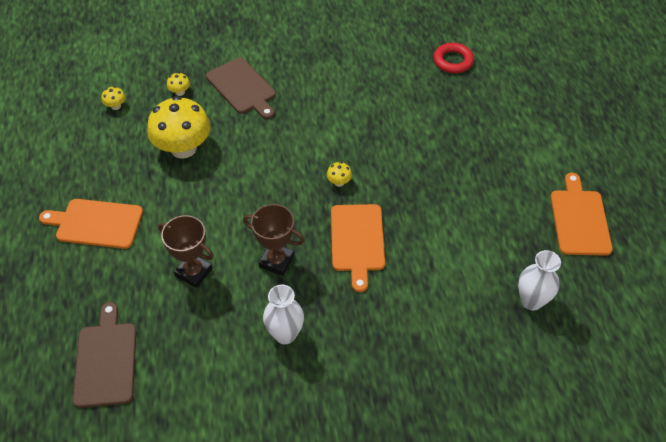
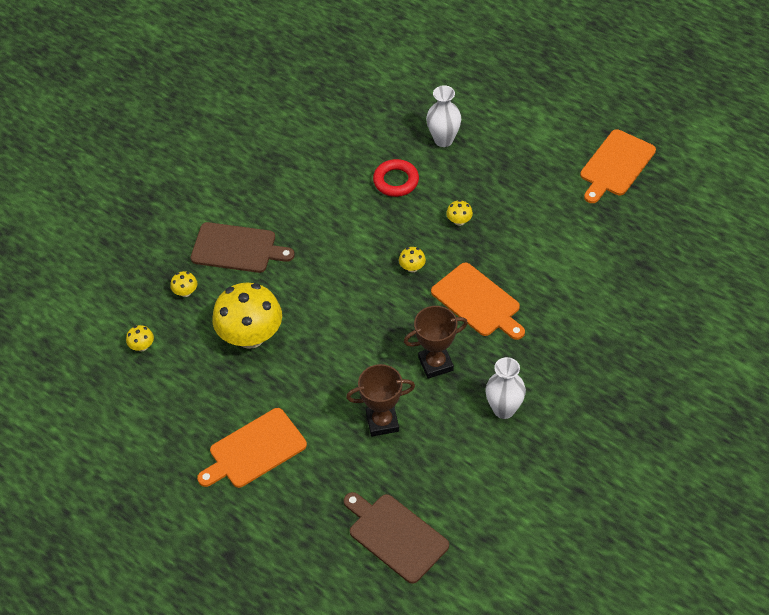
camera: 40 degrees left, 0 degrees up
red ring [433,43,474,73] -> red ring moved to [373,159,419,197]
white vase [518,250,561,311] -> white vase moved to [426,85,461,147]
orange cutting board [551,173,613,256] -> orange cutting board turned 105 degrees counterclockwise [580,129,656,203]
none -> yellow mushroom [446,200,473,226]

